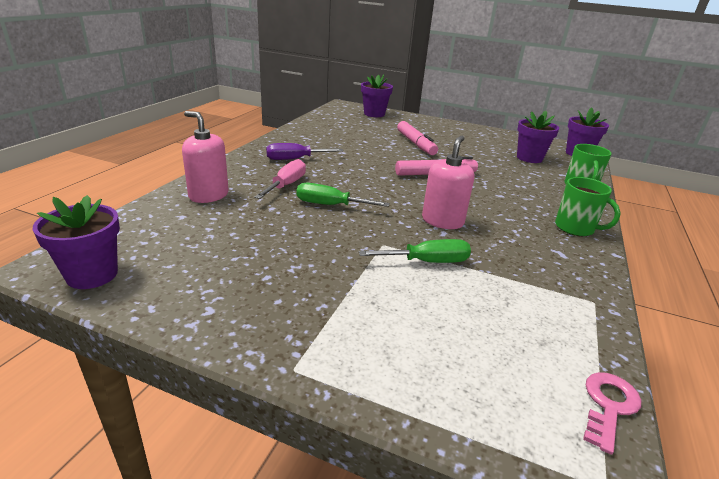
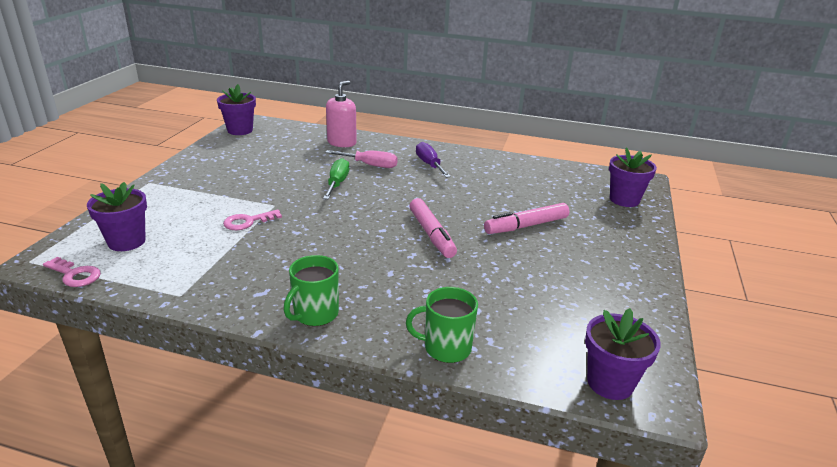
camera: 85 degrees right, 0 degrees up
green screwdriver [359,239,471,263] -> pink key [223,209,282,230]
pink soap dispenser [422,136,474,229] -> none
purple flower pot [517,111,559,163] -> purple flower pot moved to [87,182,147,251]

